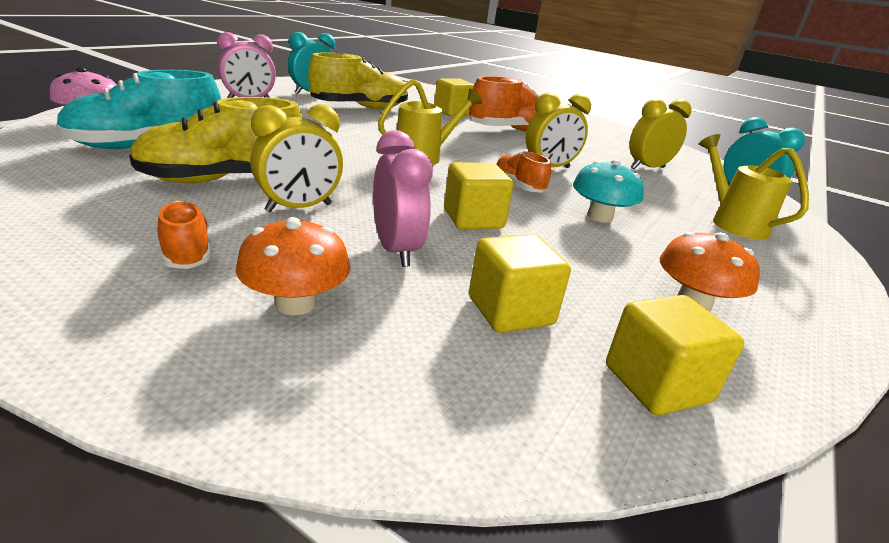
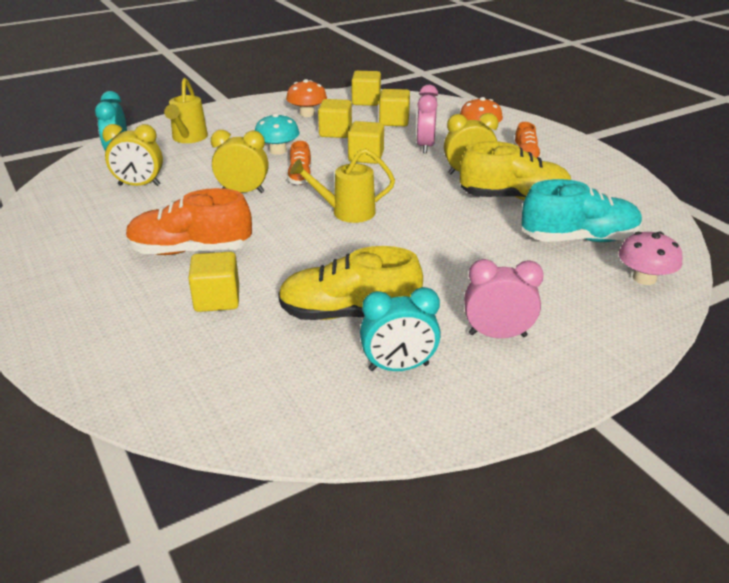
camera: 150 degrees left, 5 degrees up
none -> yellow cube [318,99,352,138]

